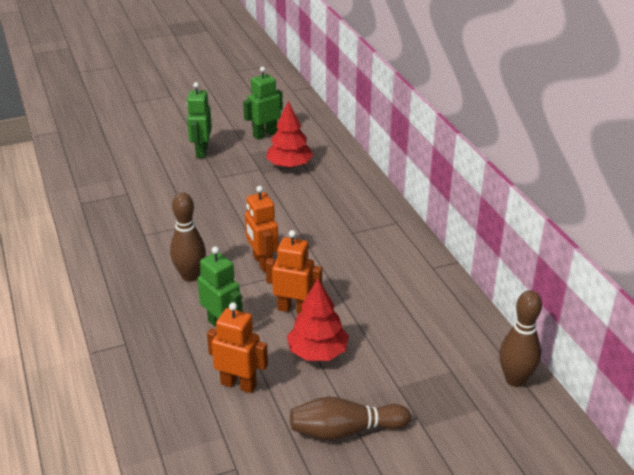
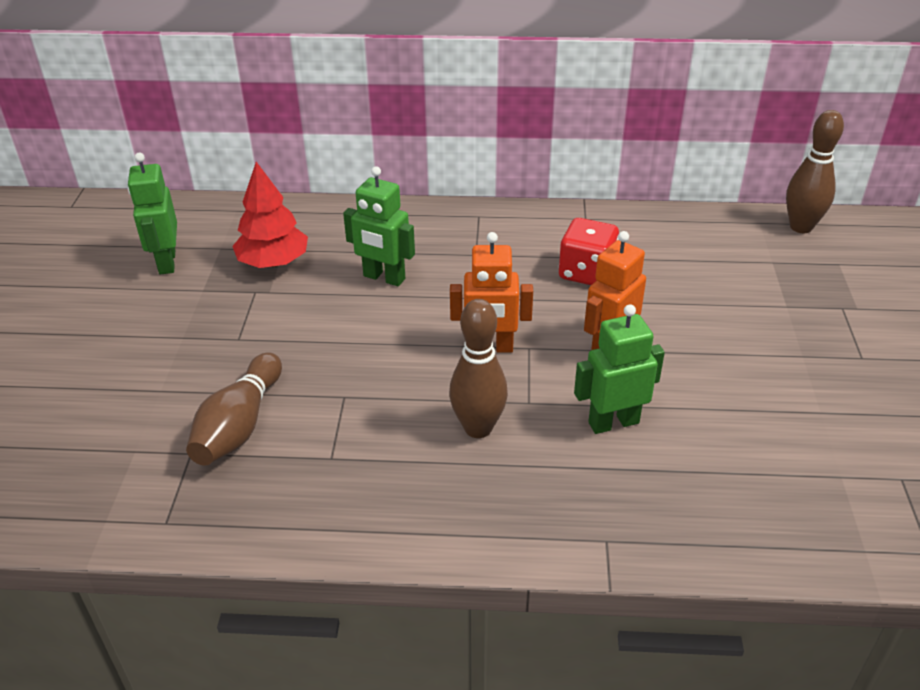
camera: 65 degrees left, 5 degrees up
green robot [186,82,212,158] -> green robot moved to [343,166,415,286]
orange robot [207,302,268,393] -> none
red tree [287,279,349,361] -> none
brown bowling pin [290,397,411,440] -> brown bowling pin moved to [186,353,282,466]
none -> red dice [559,218,619,285]

